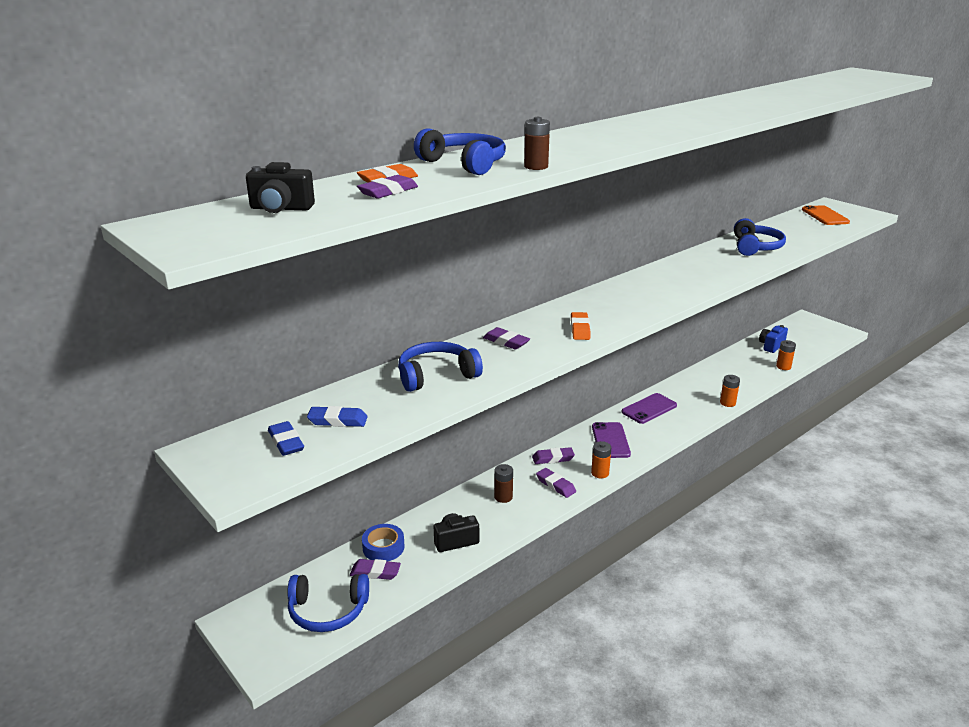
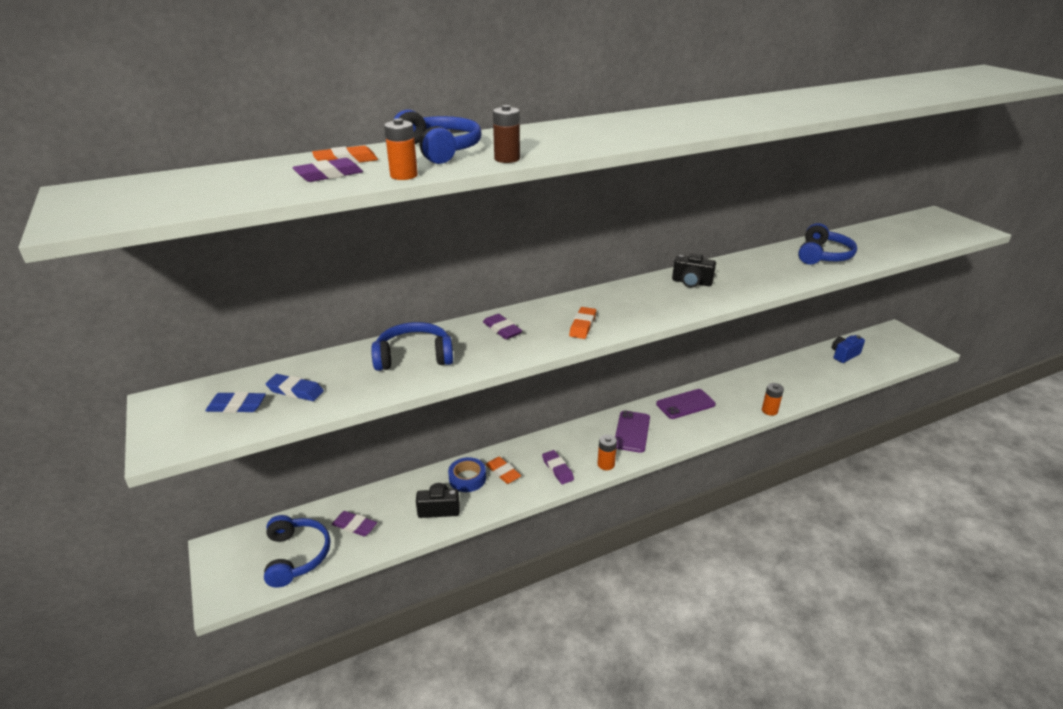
camera: 15 degrees right, 5 degrees up
black camera [246,162,315,213] -> black camera moved to [672,253,716,287]
blue eraser [268,421,304,456] -> blue eraser turned 75 degrees counterclockwise [206,392,266,413]
blue headphones [287,574,369,632] -> blue headphones turned 120 degrees counterclockwise [264,515,330,588]
blue tape [362,524,405,561] -> blue tape moved to [448,457,486,492]
brown battery [494,464,513,503] -> orange eraser [486,457,521,484]
purple eraser [532,447,575,464] -> none
orange battery [776,340,796,370] -> orange battery moved to [384,118,418,180]
orange phone [802,205,850,225] -> none

